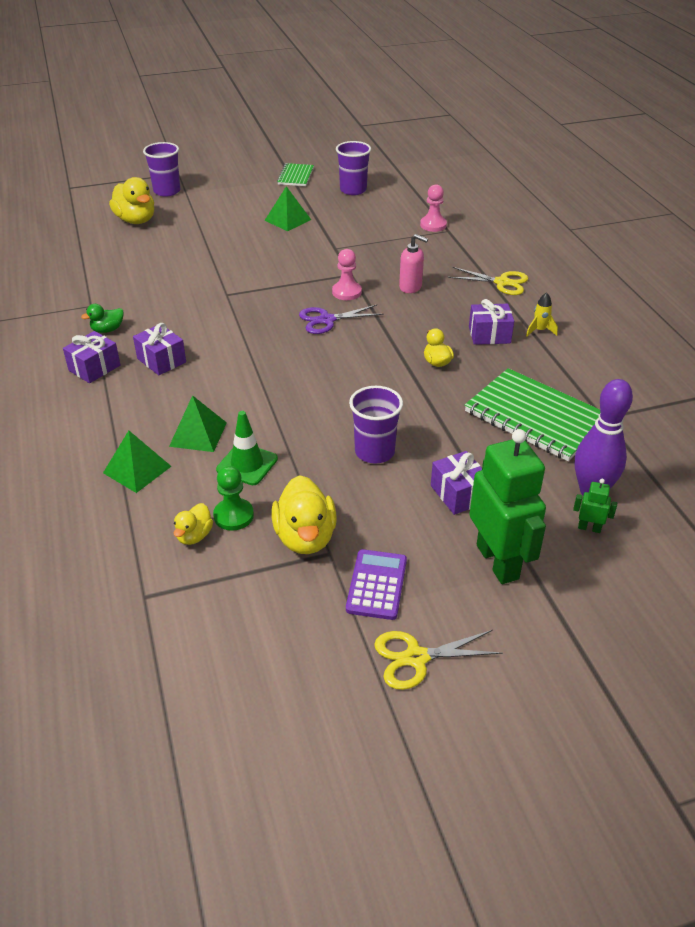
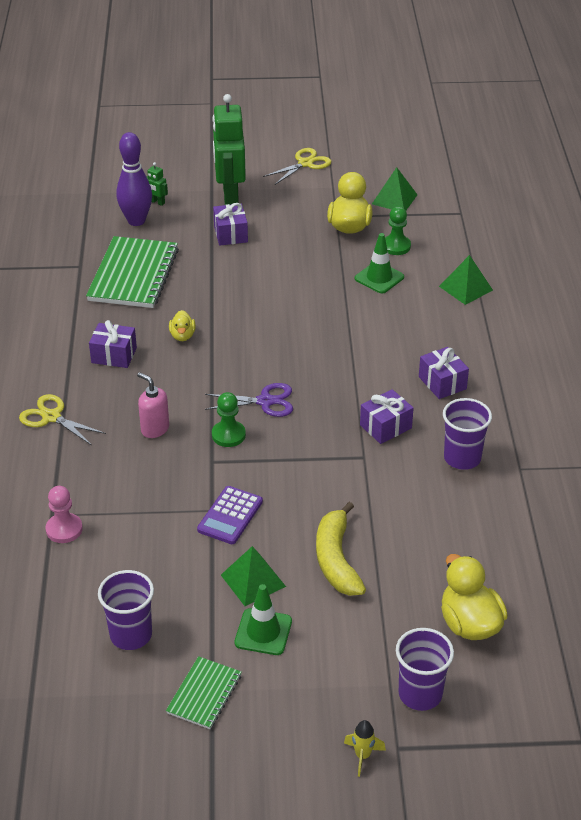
camera: 165 degrees left, 0 degrees up
purple gift [63,331,121,383] -> purple gift moved to [360,389,414,444]
green duck [81,304,124,333] -> none
green pyramid [169,395,227,452] -> green pyramid moved to [372,167,417,210]
yellow duck [174,503,213,545] -> none
pink pawn [332,249,362,300] -> green pawn [212,392,246,447]
purple calculator [346,549,407,620] -> purple calculator moved to [197,486,263,544]
purple cup [349,386,403,463] -> purple cup moved to [443,398,492,470]
yellow scissors [374,630,503,690] -> yellow scissors turned 45 degrees counterclockwise [263,148,332,185]
green notebook [465,368,600,461] -> green notebook turned 45 degrees clockwise [86,236,179,308]
yellow rocket [526,292,558,337] -> yellow rocket moved to [344,720,386,777]
none -> green traffic cone [234,584,292,655]
none -> yellow banana [316,502,366,596]

